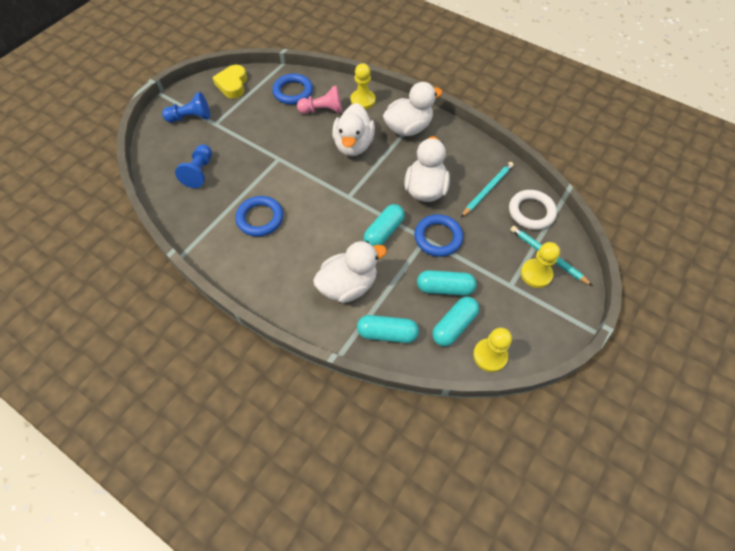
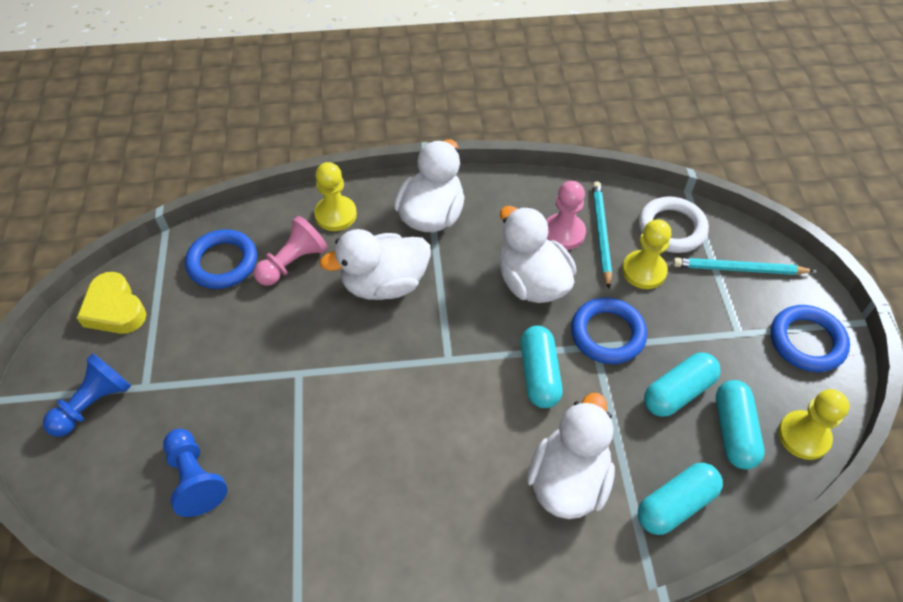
camera: 40 degrees left, 5 degrees down
blue ring [235,196,283,237] -> blue ring moved to [771,305,850,372]
white duck [332,103,375,156] -> white duck turned 105 degrees clockwise [319,229,431,300]
yellow pawn [521,242,560,288] -> yellow pawn moved to [622,219,671,289]
none -> pink pawn [546,181,586,250]

